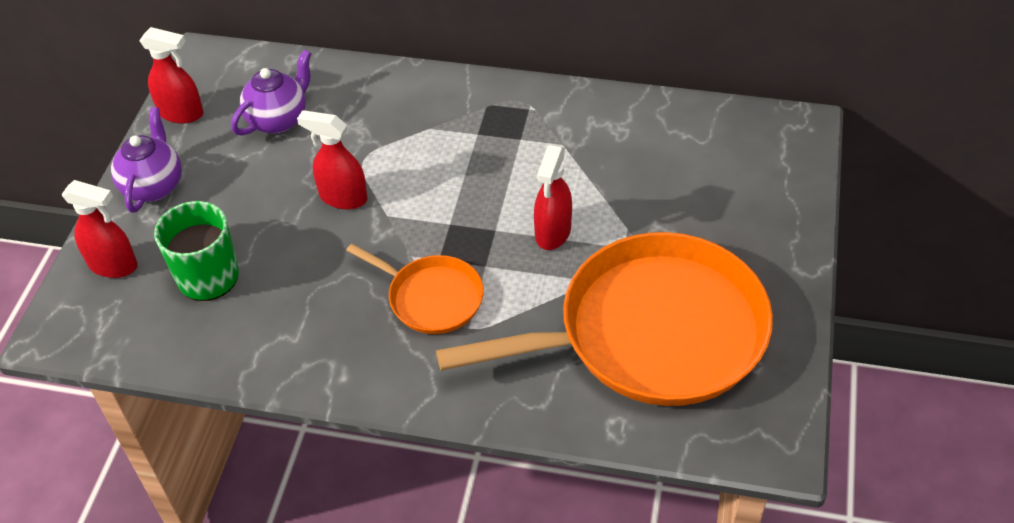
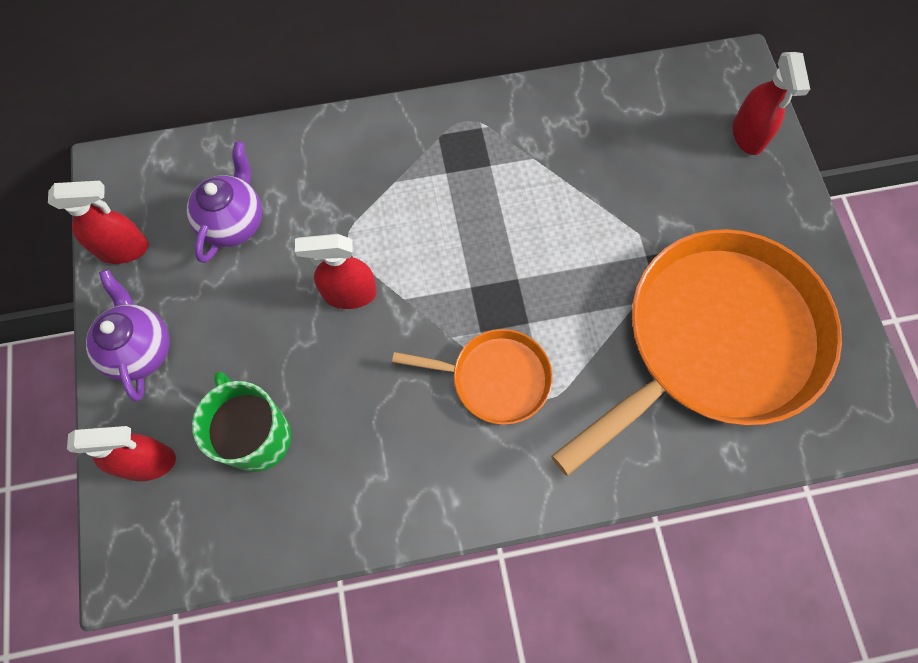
camera: 25 degrees left, 20 degrees up
red spray bottle [534,145,572,250] -> red spray bottle moved to [732,52,810,155]

